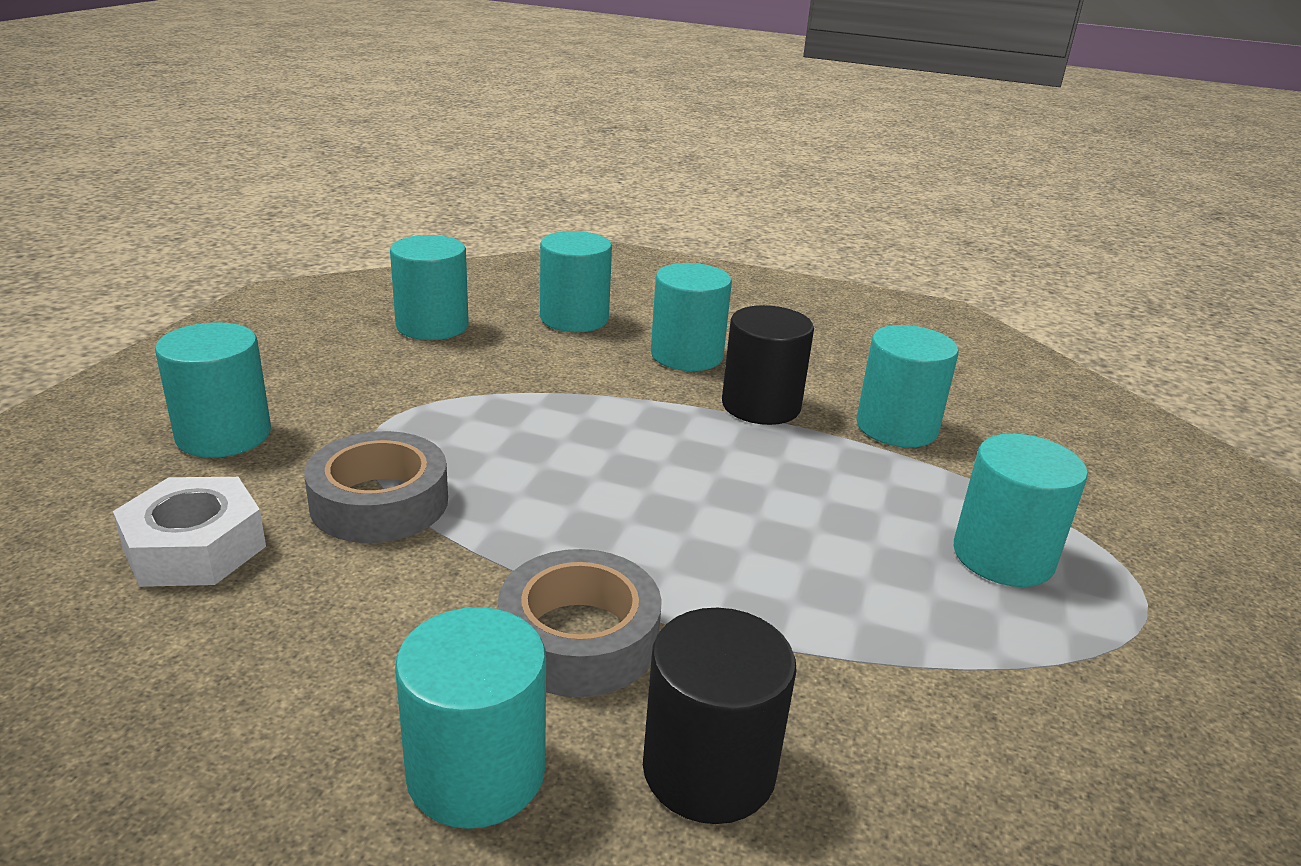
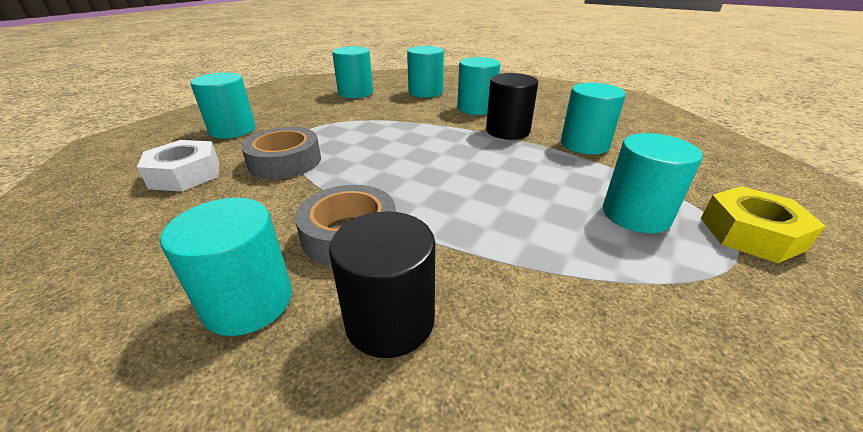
camera: 15 degrees right, 5 degrees up
none -> yellow nut [701,186,826,263]

